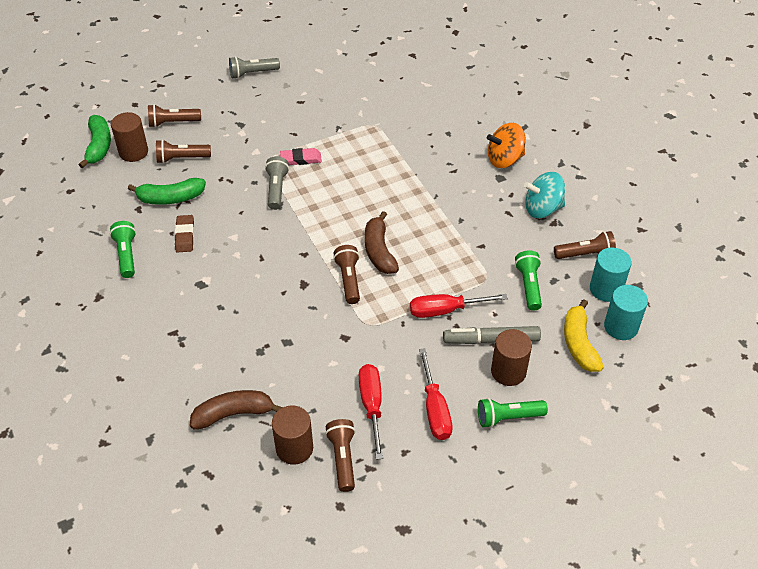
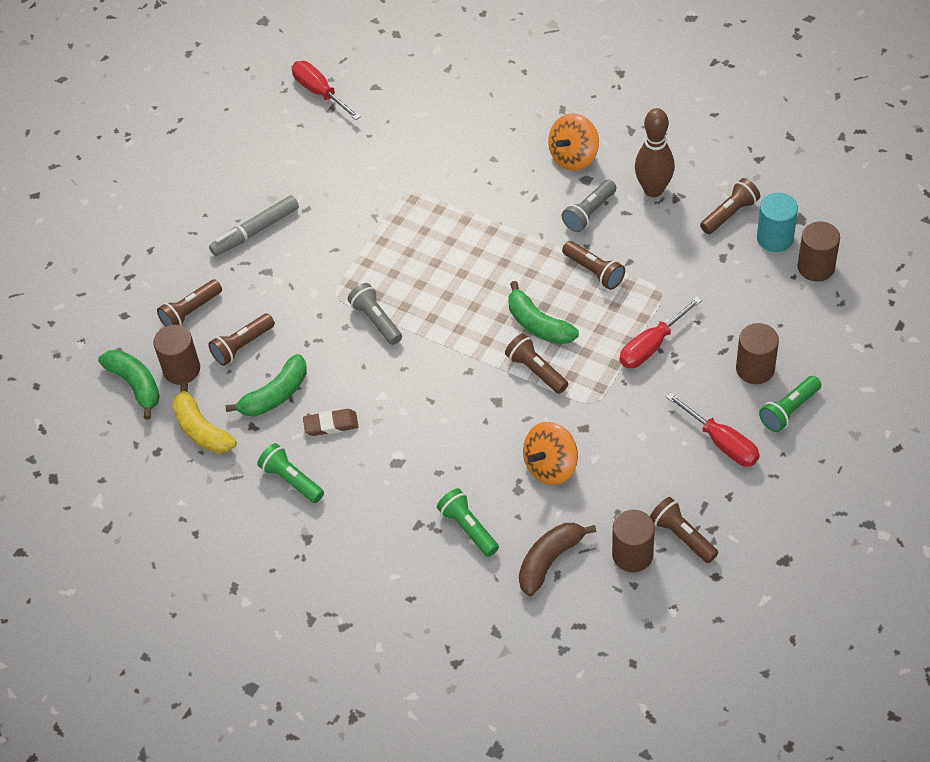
camera: 30 degrees left, 5 degrees up
brown eraser [175,215,194,253] -> brown eraser turned 60 degrees counterclockwise [303,409,359,436]
grey flashlight [229,56,280,79] -> grey flashlight moved to [562,180,616,232]
pink eraser [280,148,322,165] -> none
red screwdriver [359,364,383,460] -> red screwdriver moved to [292,61,361,120]
brown banana [365,211,399,274] -> green banana [509,281,579,345]
grey marker [443,326,541,344] -> grey marker moved to [209,195,299,256]
green flashlight [515,250,542,311] -> green flashlight moved to [437,488,499,557]
turquoise spinning top [524,172,565,218] -> brown bowling pin [635,108,675,197]
yellow banana [564,299,604,372] -> yellow banana moved to [172,382,237,453]
turquoise cylinder [604,285,648,340] -> brown cylinder [797,221,840,282]
none -> orange spinning top [523,422,578,485]
none -> brown flashlight [562,241,625,290]

